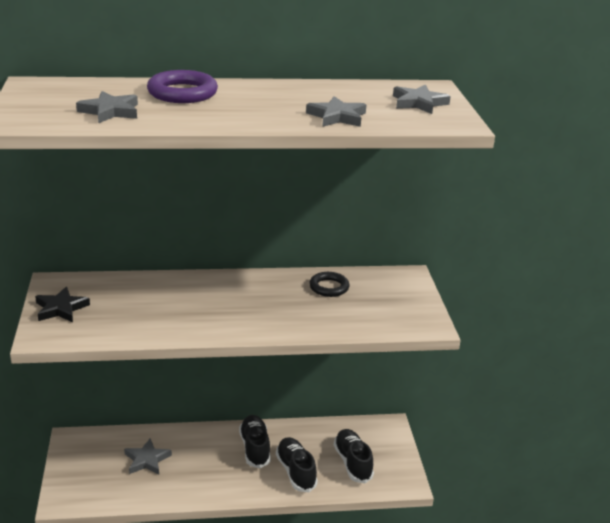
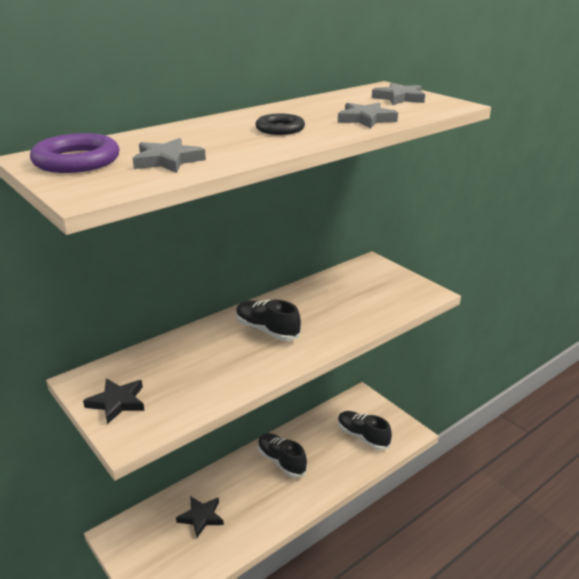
camera: 30 degrees left, 0 degrees up
grey star [124,438,172,475] -> black star [176,496,224,538]
purple ring [147,70,218,103] -> purple ring moved to [30,133,120,173]
black shoe [276,437,318,492] -> black shoe moved to [236,299,301,341]
black ring [309,272,350,297] -> black ring moved to [255,114,305,135]

